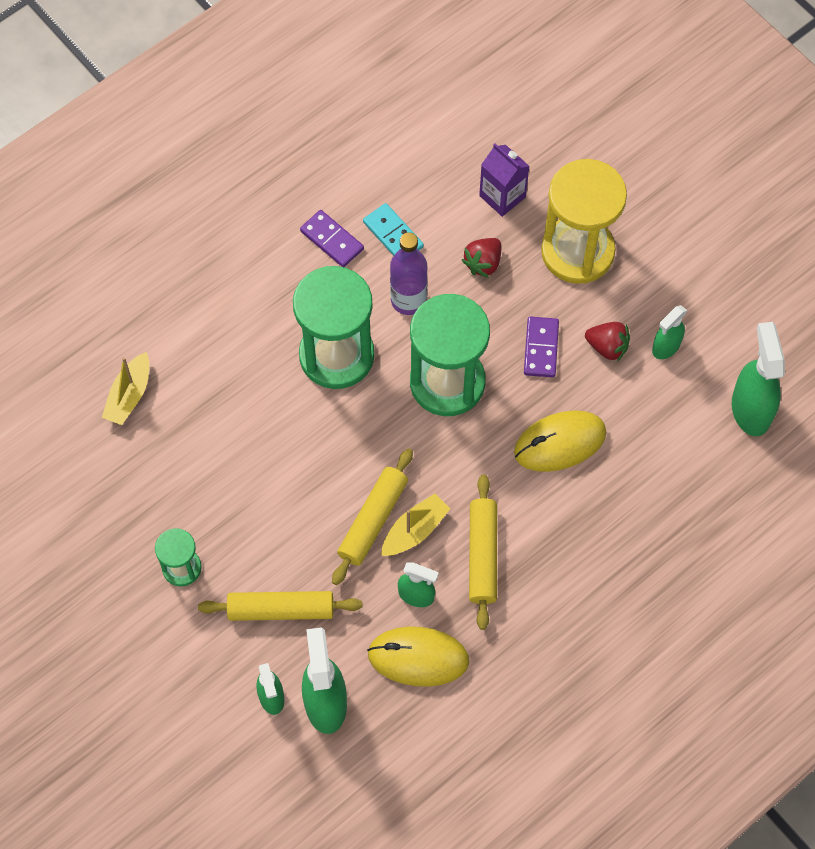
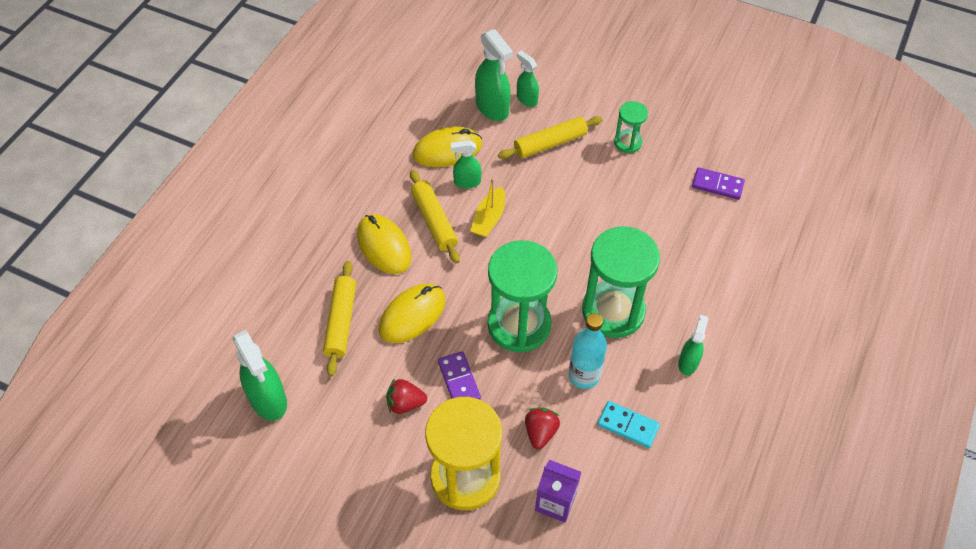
camera: 155 degrees right, 10 degrees down
yellow boat [102,352,149,425] -> none
purple domino [300,210,364,267] -> purple domino moved to [692,167,745,200]
yellow rolling pin [332,448,413,585] -> yellow rolling pin moved to [323,261,356,376]
purple bottle [390,232,427,315] -> turquoise bottle [568,313,607,389]
green spray bottle [652,305,687,359] -> green spray bottle moved to [678,315,708,375]
none -> yellow mouse [357,214,412,274]

